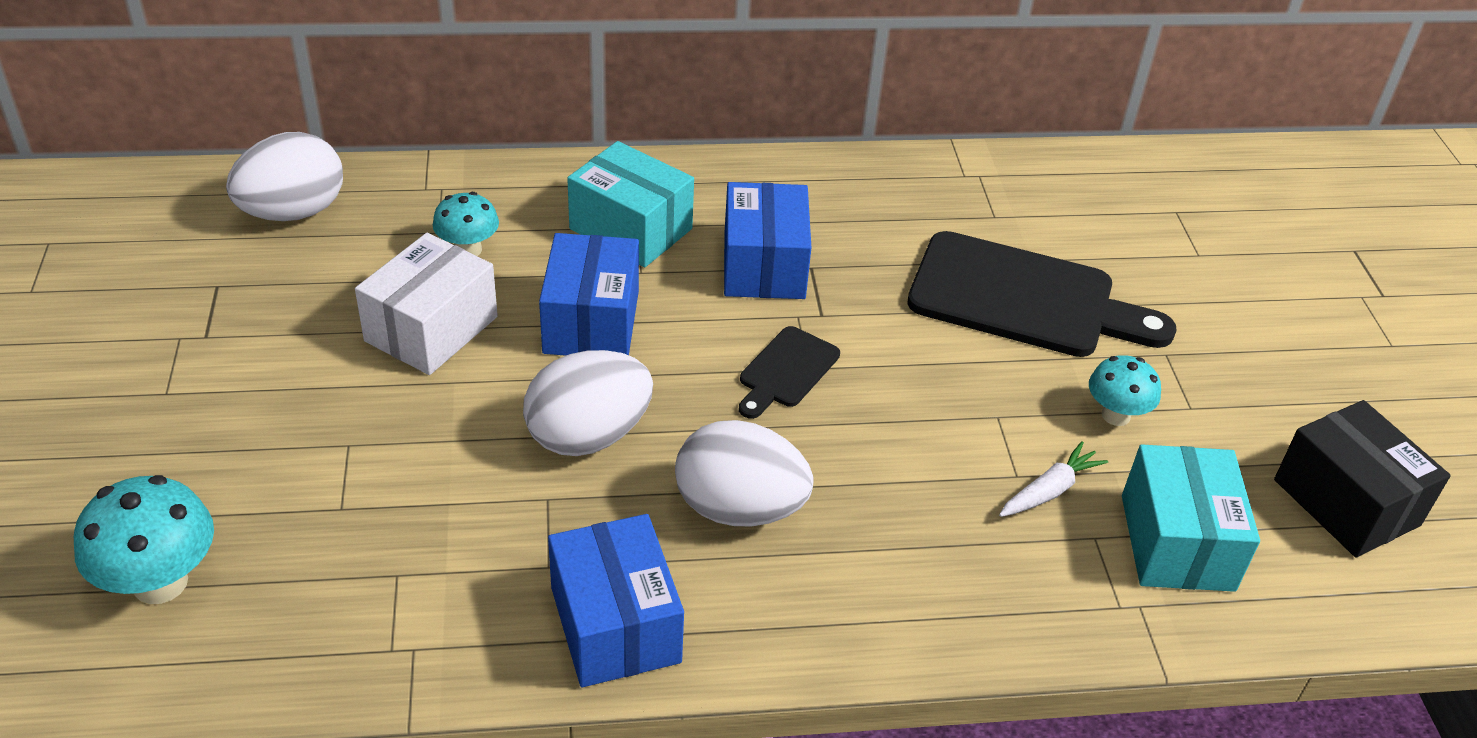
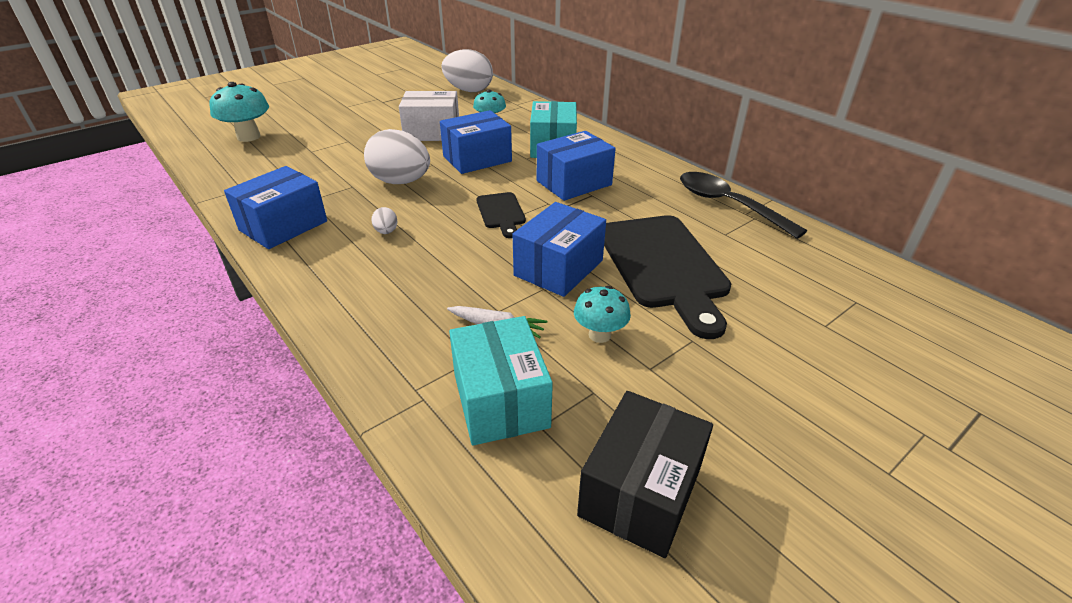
camera: 60 degrees right, 5 degrees down
white egg [675,420,814,526] -> white egg [371,207,397,234], size x0.42
black cutting board [739,326,840,419] -> black cutting board turned 105 degrees counterclockwise [477,192,526,238]
turquoise box [1122,444,1260,592] -> turquoise box turned 75 degrees counterclockwise [449,316,553,446]
none -> blue box [513,202,606,297]
none -> black spoon [680,172,807,239]

